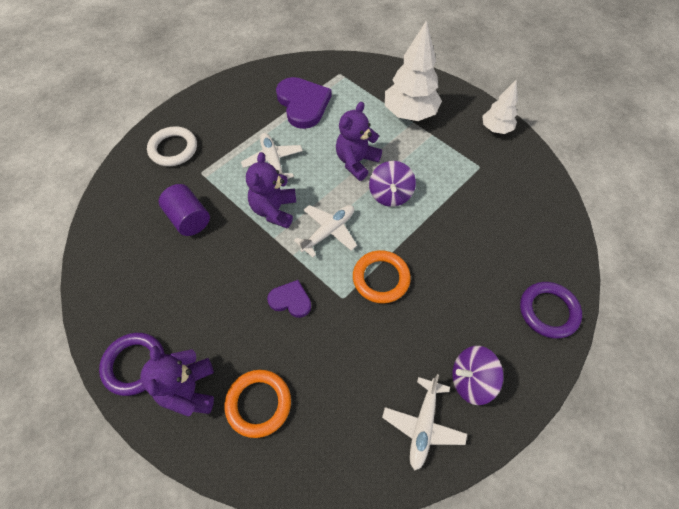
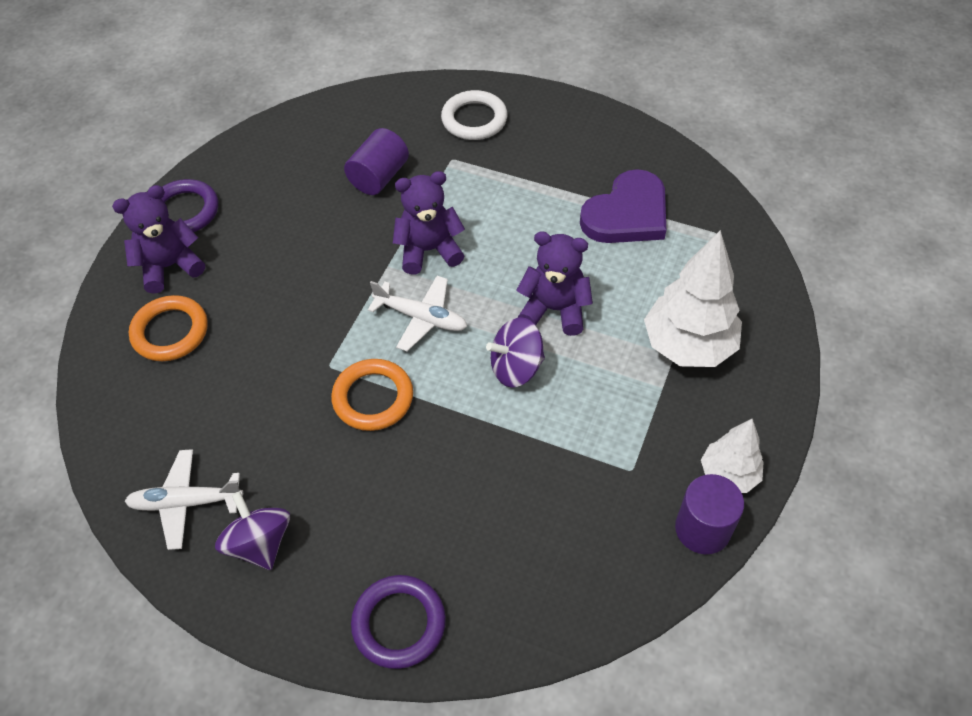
camera: 70 degrees right, 5 degrees down
white plane [241,133,303,179] -> none
purple heart [267,280,311,318] -> none
none -> purple cylinder [675,474,744,554]

